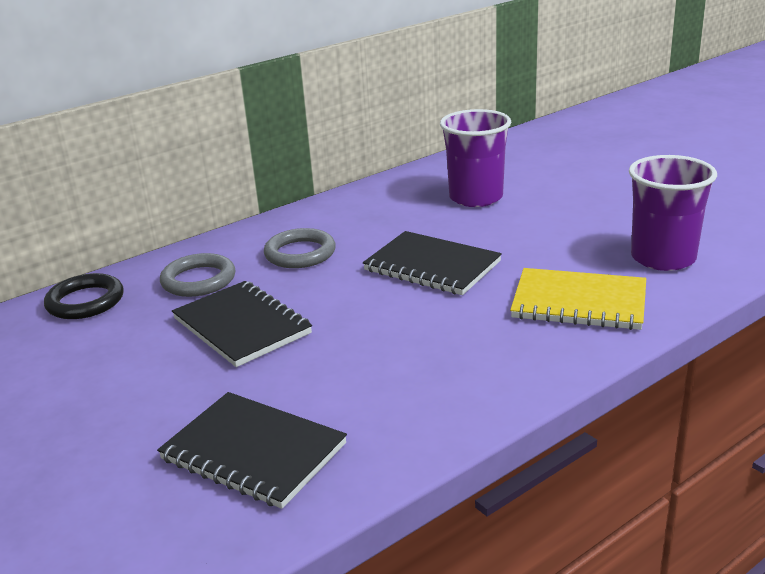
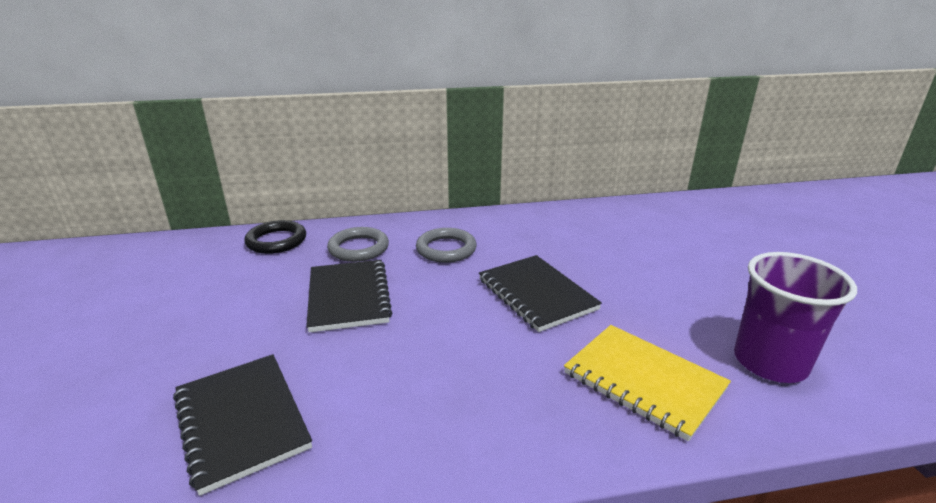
camera: 25 degrees right, 0 degrees up
purple cup [440,109,511,207] -> none

